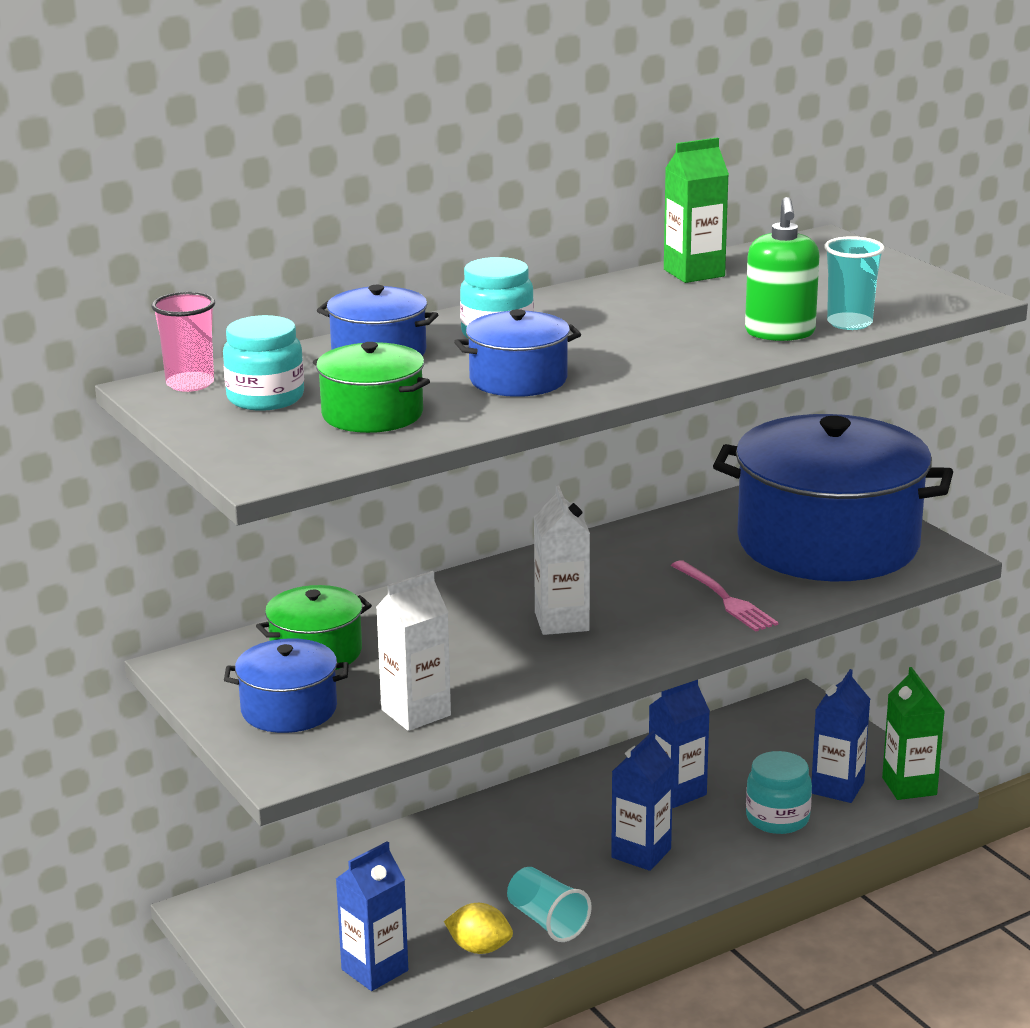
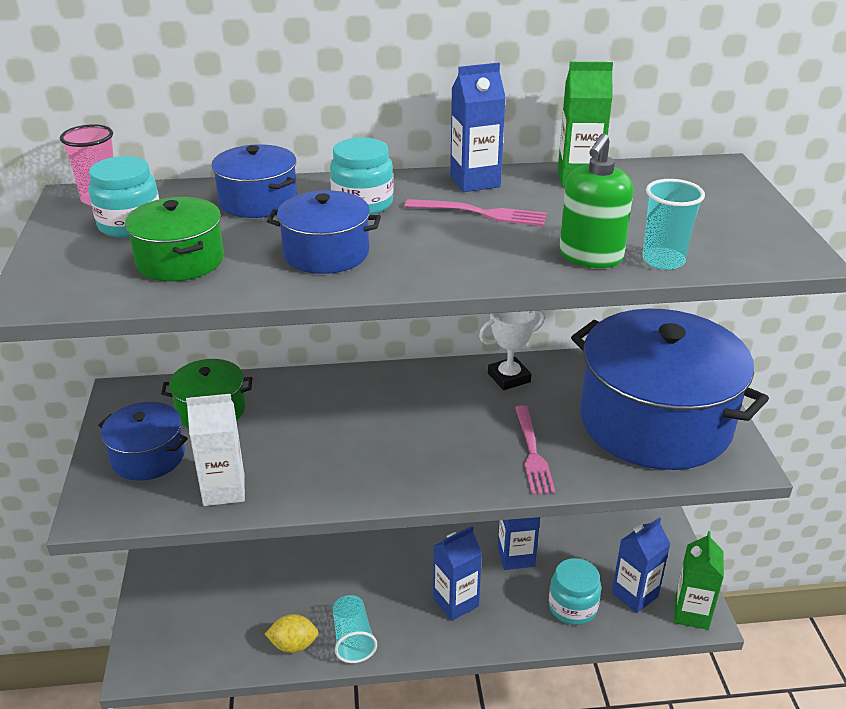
camera: 25 degrees right, 10 degrees up
blue carton [336,841,408,991] -> blue carton moved to [450,63,506,192]
yellow lemon [444,903,513,954] -> yellow lemon turned 45 degrees counterclockwise [265,614,318,653]
white carton [534,485,590,635] -> none
none -> pink fork [404,199,547,226]
none -> white trophy [479,310,545,390]

